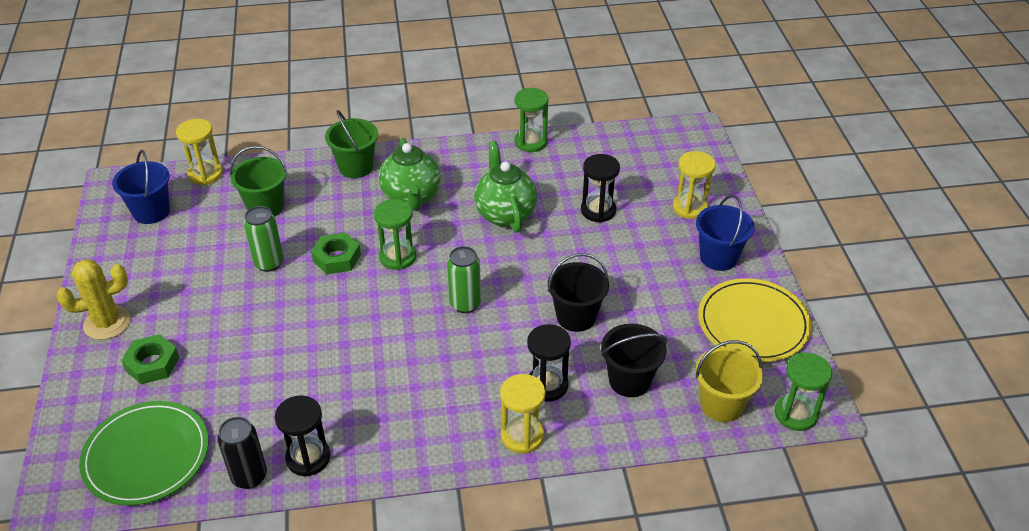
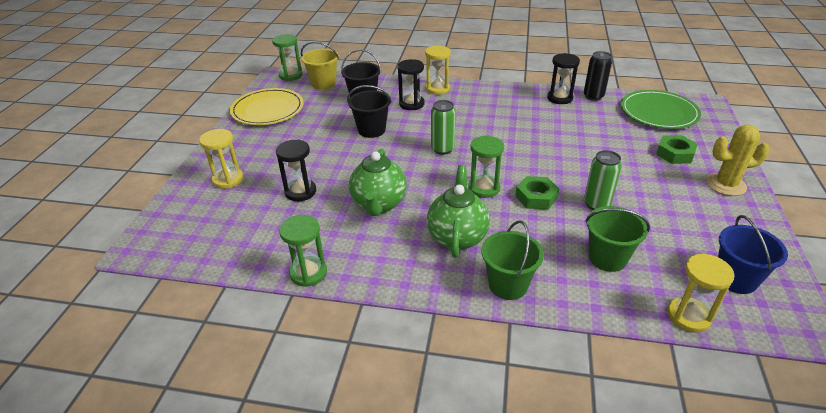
camera: 160 degrees left, 5 degrees down
blue bucket [696,195,755,271] -> none

